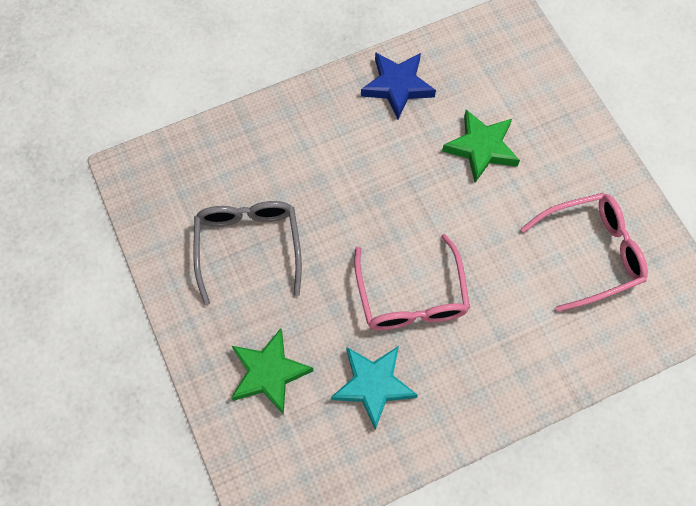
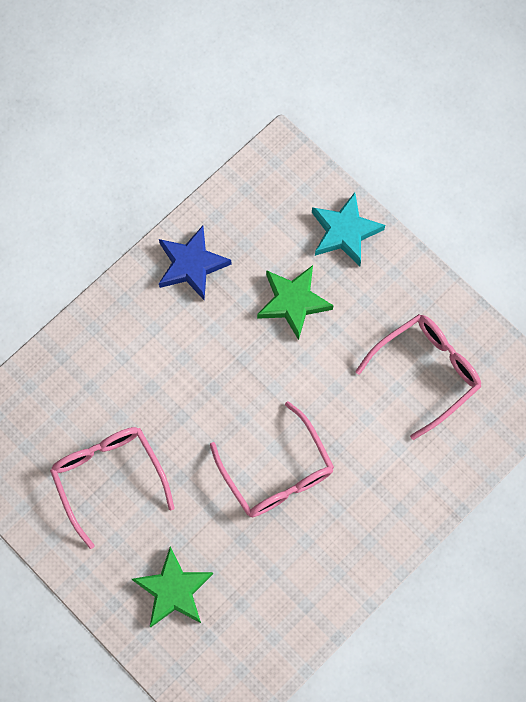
camera: 20 degrees left, 5 degrees up
grey glasses [193,201,302,305] -> pink glasses [50,427,174,549]
turquoise star [331,346,418,430] -> turquoise star moved to [312,192,385,266]

